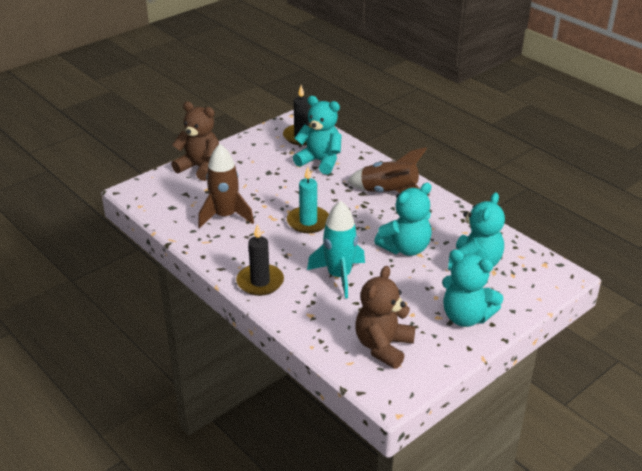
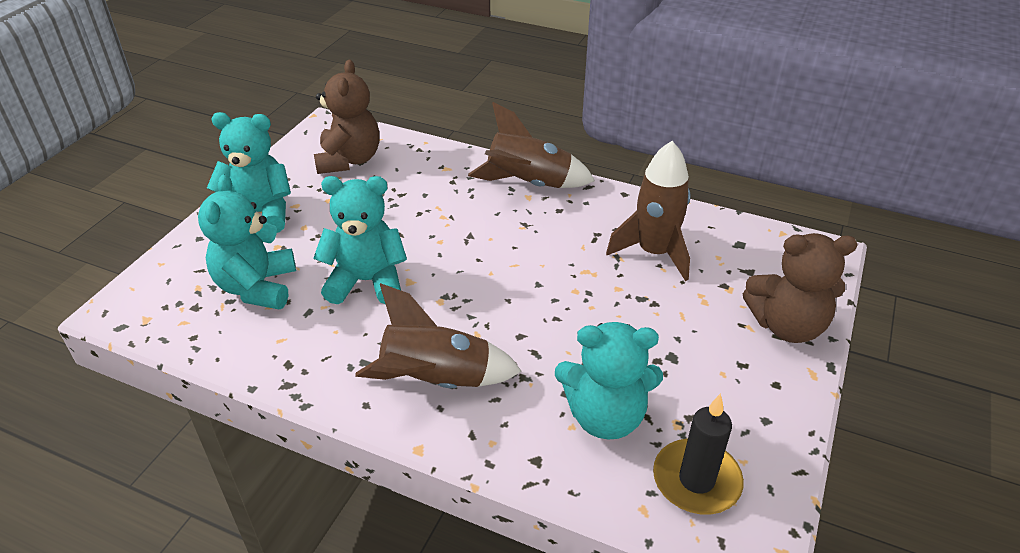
camera: 155 degrees right, 5 degrees up
black candle [236,224,284,296] -> brown rocket [468,102,595,188]
turquoise candle [287,167,329,233] -> none
turquoise rocket [307,201,365,299] -> none
turquoise teddy bear [374,183,432,256] -> turquoise teddy bear turned 60 degrees clockwise [313,176,407,304]

